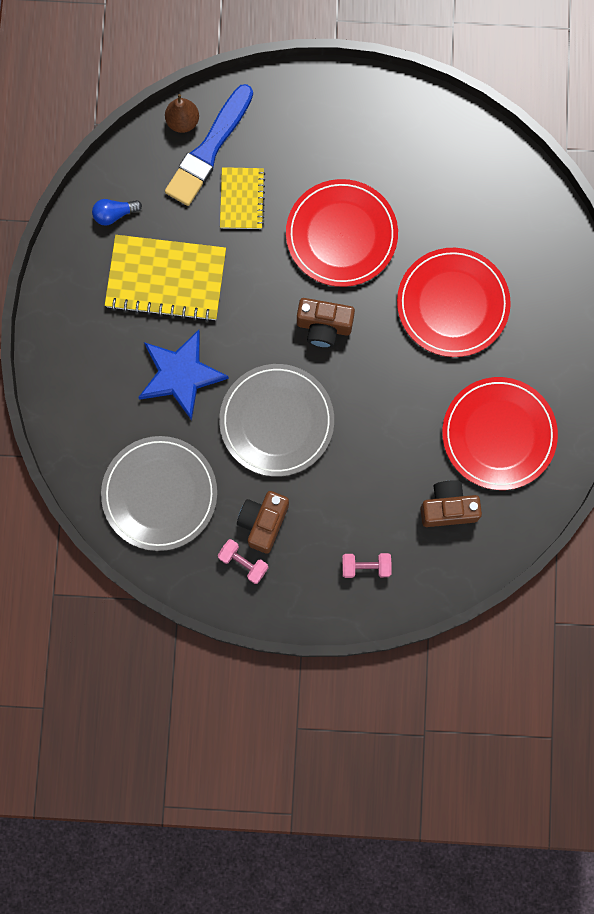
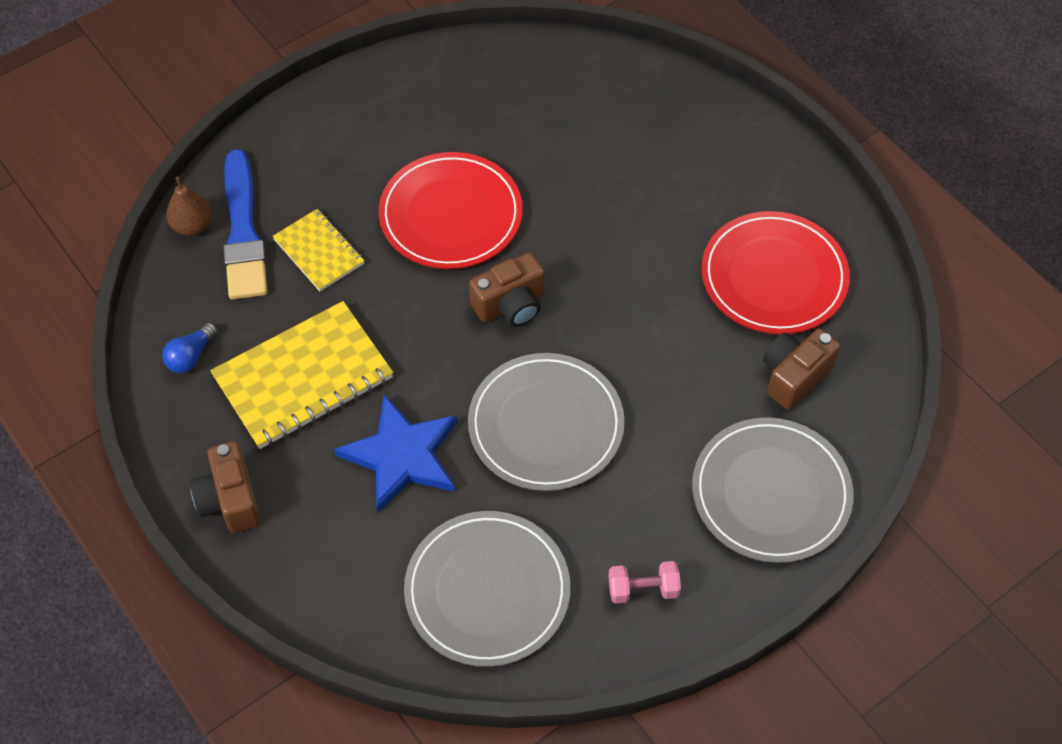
camera: 40 degrees left, 20 degrees down
brown camera [237,491,289,554] -> brown camera moved to [190,441,260,533]
pink dumbbell [342,553,392,578] -> grey plate [692,418,854,563]
red plate [397,248,511,357] -> none

